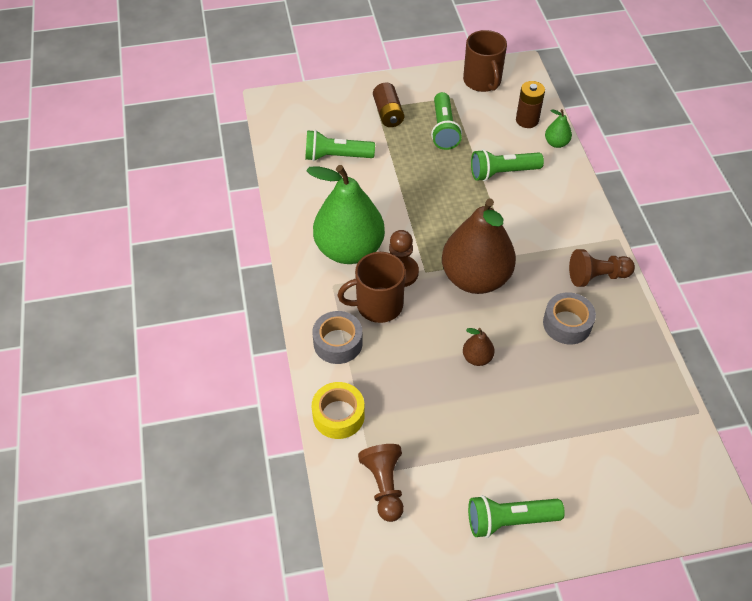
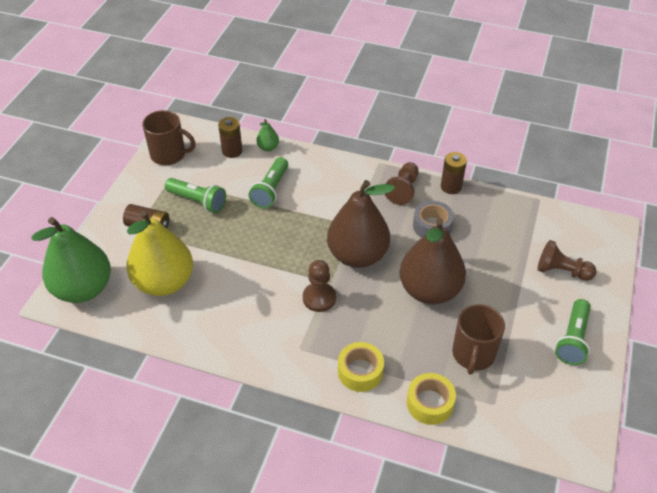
camera: 60 degrees left, 5 degrees down
green flashlight [305,130,375,161] -> yellow pear [126,210,193,296]
green pear [306,165,385,264] -> green pear moved to [31,217,111,303]
grey tape [312,311,363,364] -> yellow tape [338,342,384,392]
brown mug [337,252,405,323] -> brown mug moved to [452,304,505,375]
brown pawn [358,444,404,522] -> brown pawn moved to [537,240,597,281]
brown pear [463,328,495,366] -> brown pear [399,218,466,304], size x2.44
none -> brown battery [441,152,467,194]

